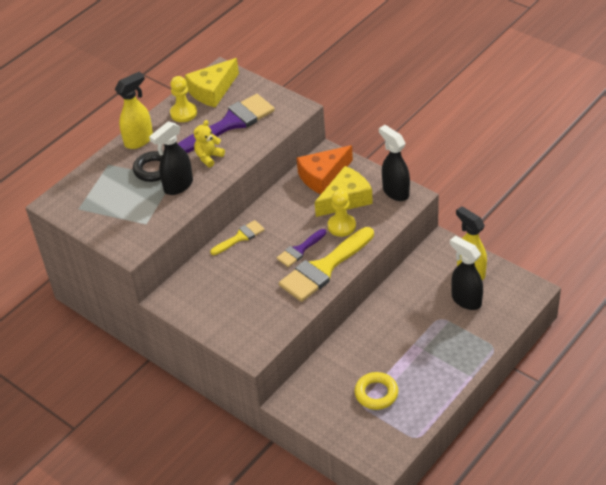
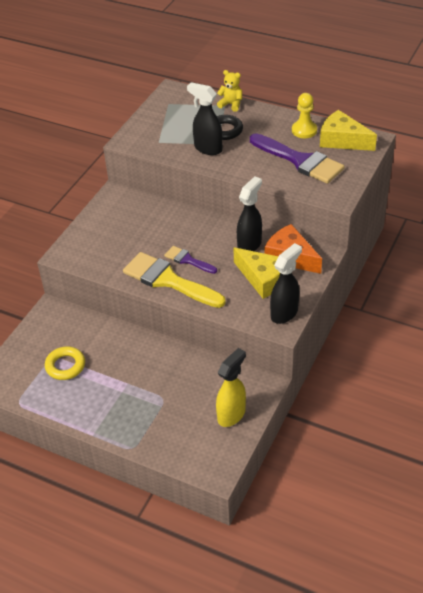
camera: 75 degrees right, 0 degrees up
yellow spray bottle [115,72,153,149] -> none
yellow teddy bear [194,120,225,167] -> yellow teddy bear moved to [217,70,242,112]
yellow brush [210,220,265,255] -> none
yellow pawn [328,190,356,237] -> none
black spray bottle [450,236,483,310] -> black spray bottle moved to [237,176,262,251]

